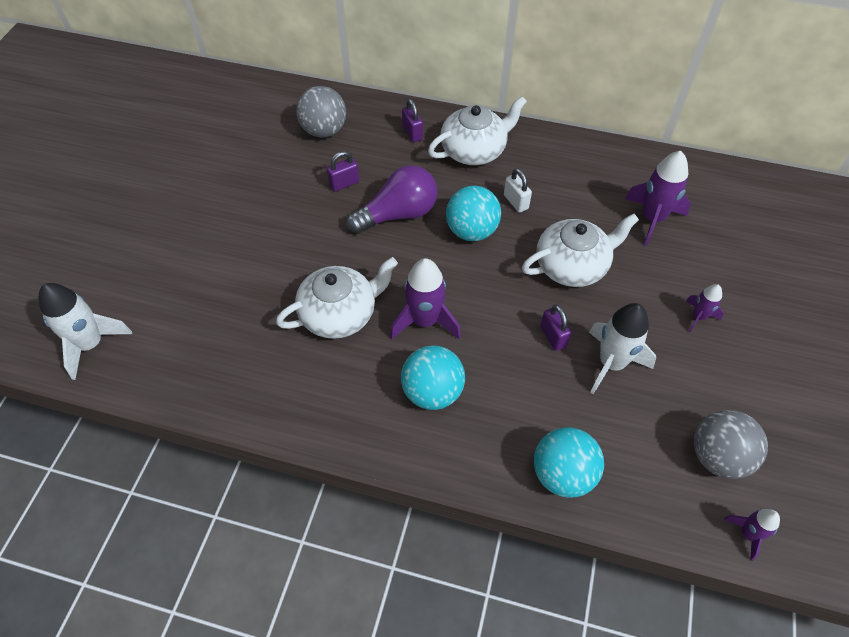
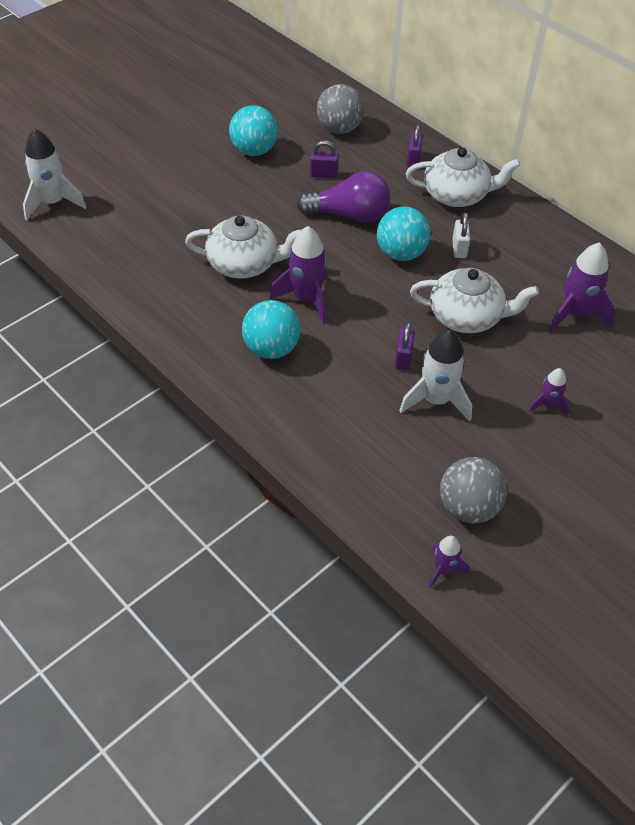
camera: 30 degrees right, 5 degrees down
turquoise ball [534,427,604,498] -> turquoise ball moved to [229,105,278,156]

